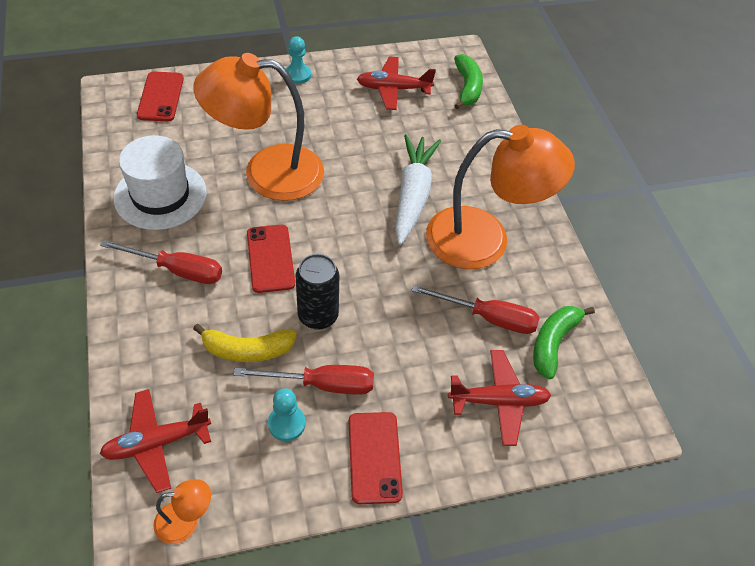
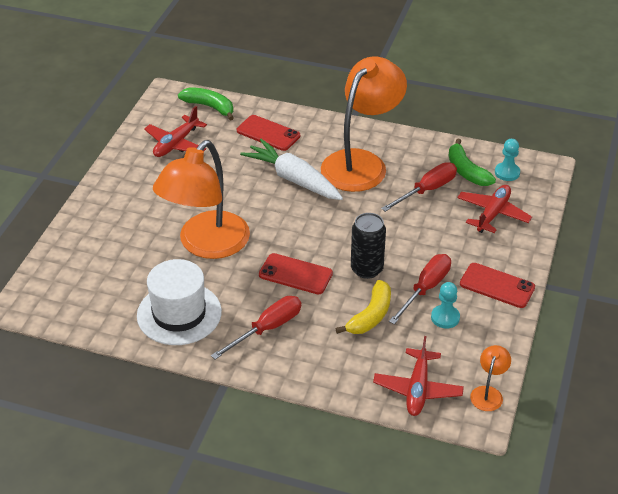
camera: 55 degrees left, 10 degrees down
red phone [137,72,184,121] -> red phone moved to [237,115,300,151]
turquoise pawn [285,36,311,84] -> turquoise pawn moved to [495,139,520,181]

